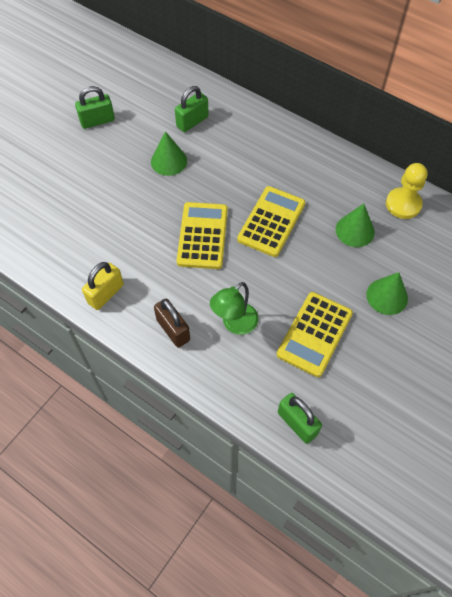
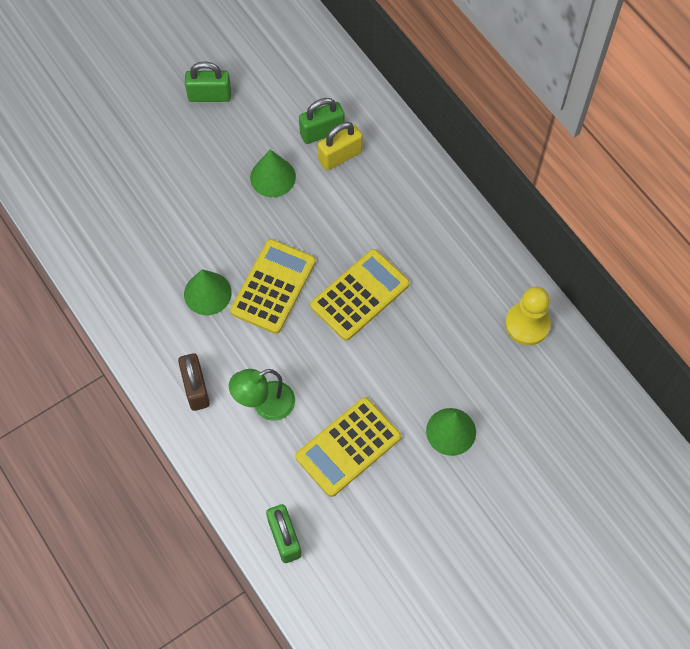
camera: 20 degrees right, 5 degrees up
yellow padlock [82,262,124,310] -> yellow padlock moved to [318,122,363,171]
green cone [336,204,375,247] -> green cone moved to [184,269,232,315]

